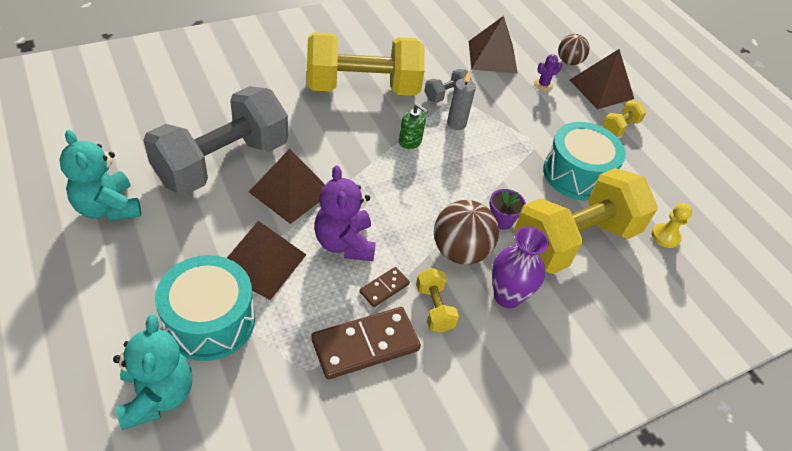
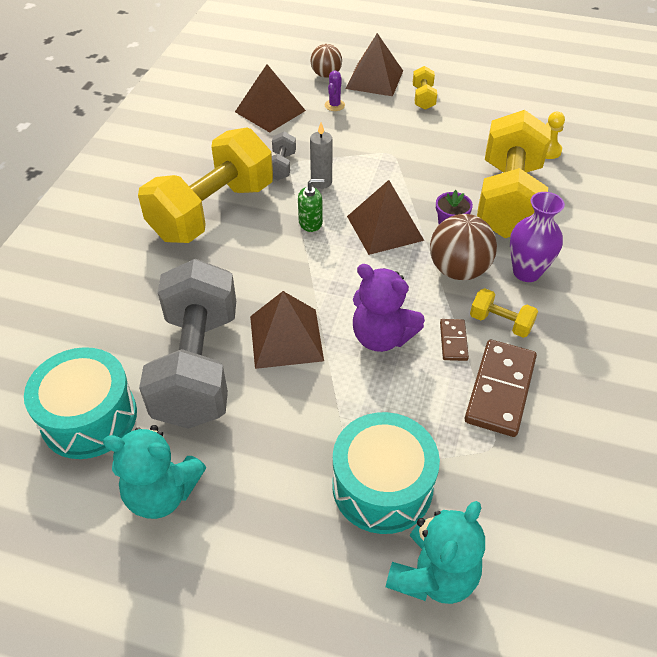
camera: 40 degrees left, 0 degrees up
turquoise teddy bear [113,314,192,430] -> turquoise teddy bear turned 90 degrees clockwise [386,501,485,604]
brown pyramid [227,221,306,300] -> brown pyramid moved to [347,180,424,255]
turquoise drum [543,122,626,201] -> turquoise drum moved to [24,347,137,459]

